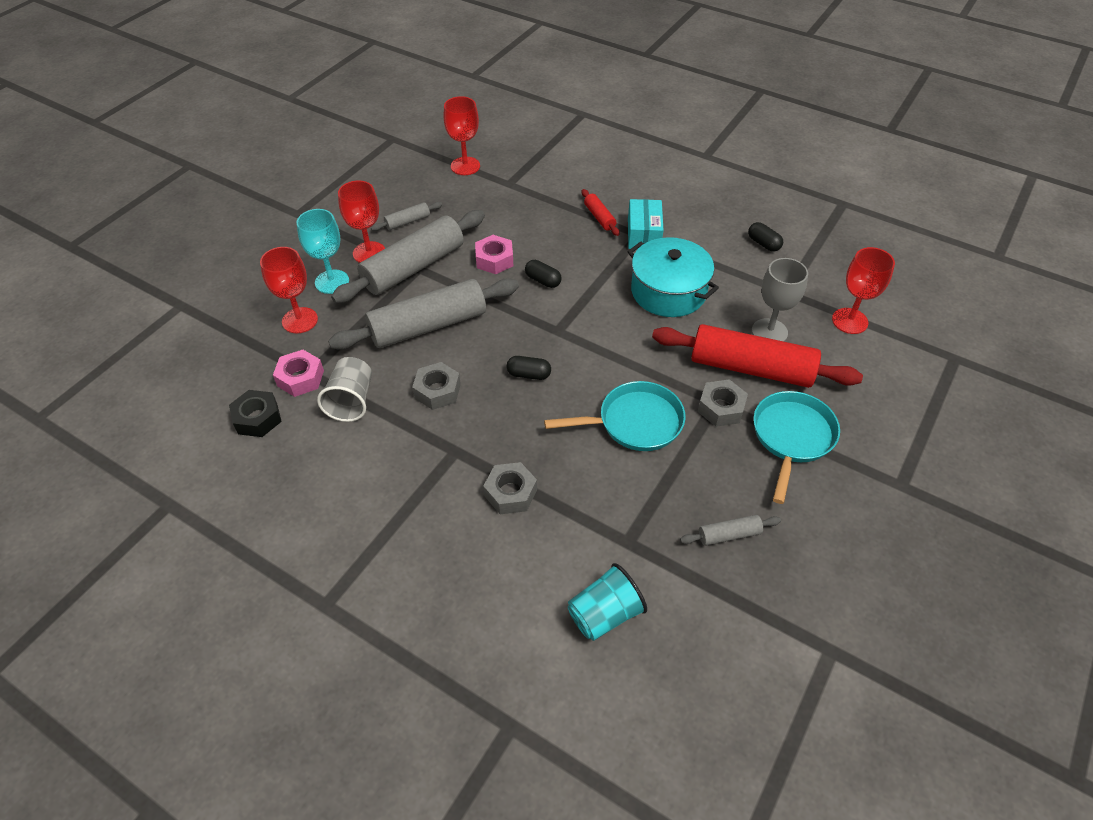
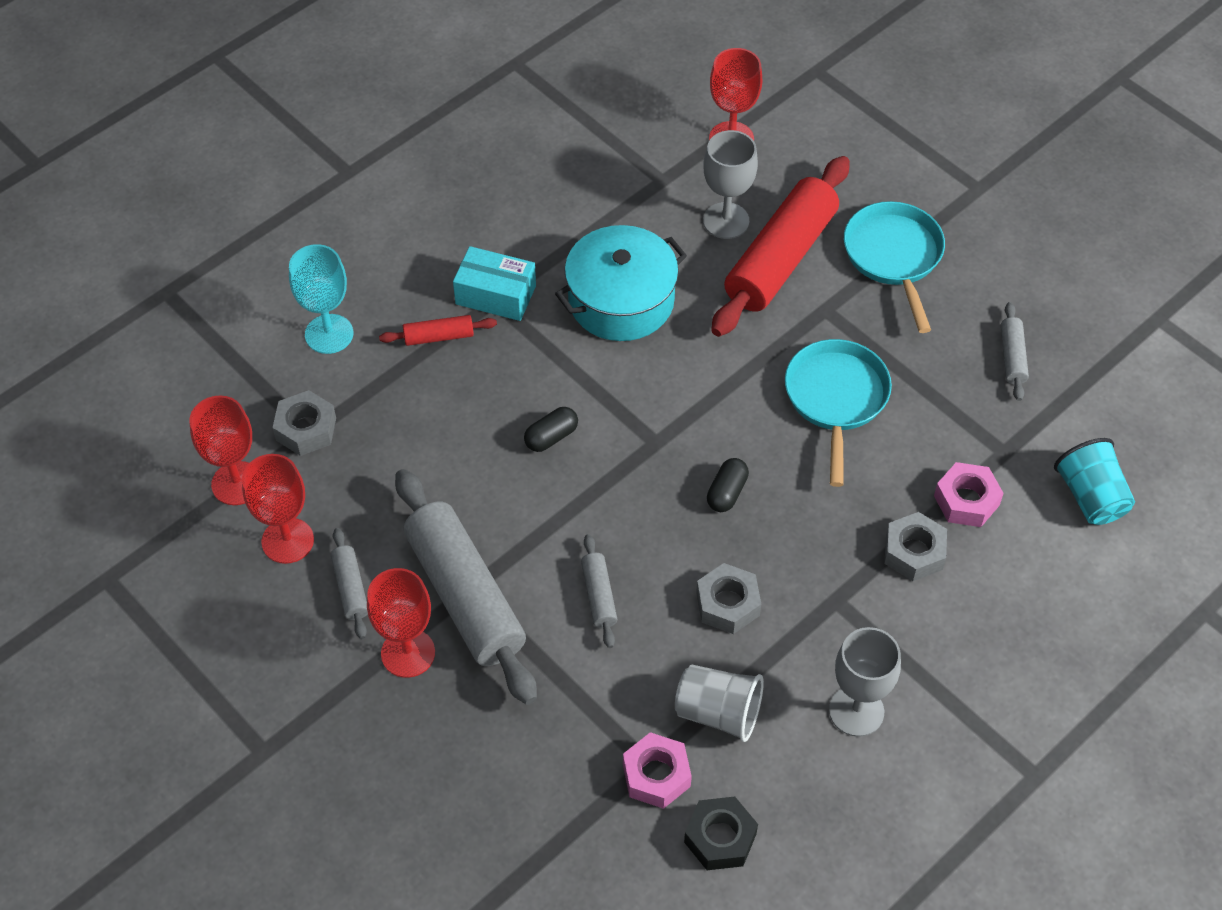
camera: 75 degrees left, 5 degrees up
red goblet [260,247,318,333] -> red goblet moved to [242,454,314,564]
turquoise goblet [296,209,349,294] -> turquoise goblet moved to [289,244,354,354]
grey rolling pin [328,278,519,350] -> grey rolling pin [581,534,617,648], size x0.44
pink nut [475,235,513,274] -> pink nut moved to [934,462,1004,527]
grey nut [698,379,748,427] -> grey nut moved to [272,390,336,456]
black capsule [748,222,783,252] -> none
turquoise pan [753,391,840,504] -> turquoise pan turned 45 degrees clockwise [844,201,945,333]
none -> grey goblet [829,627,901,737]

